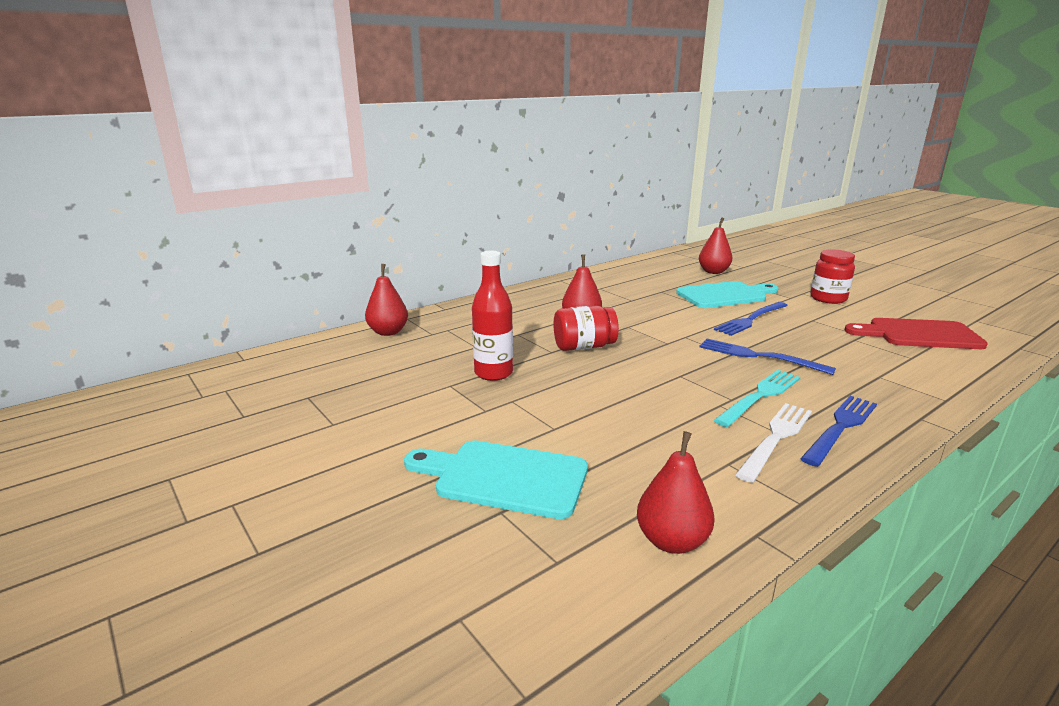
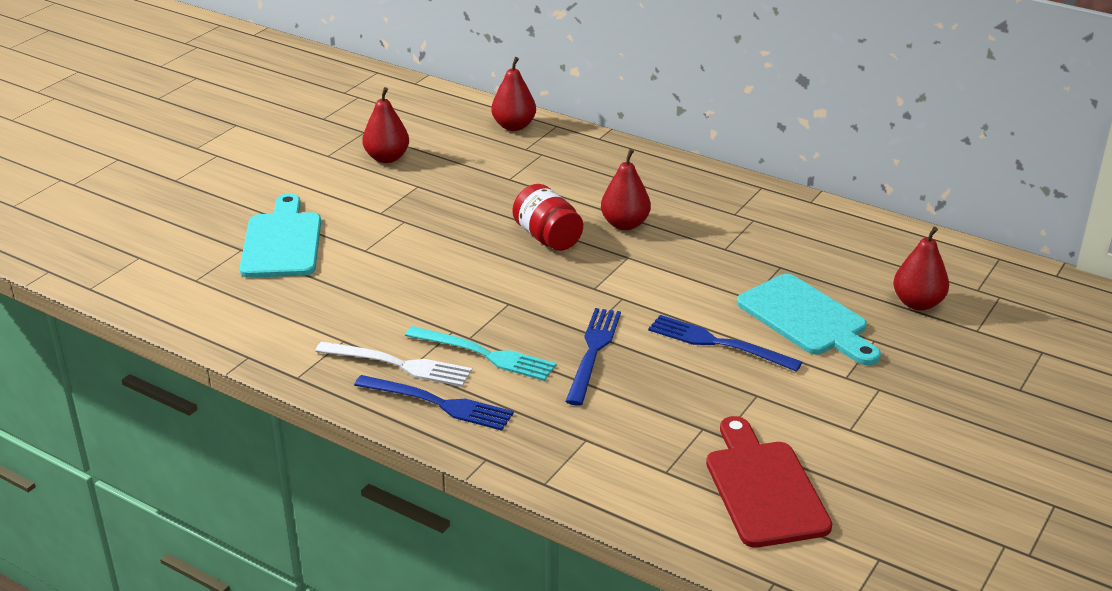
camera: 70 degrees right, 10 degrees up
red bottle [472,250,513,381] -> none
red pear [637,431,715,554] -> red pear moved to [362,87,409,163]
red jar [810,249,855,304] -> none

